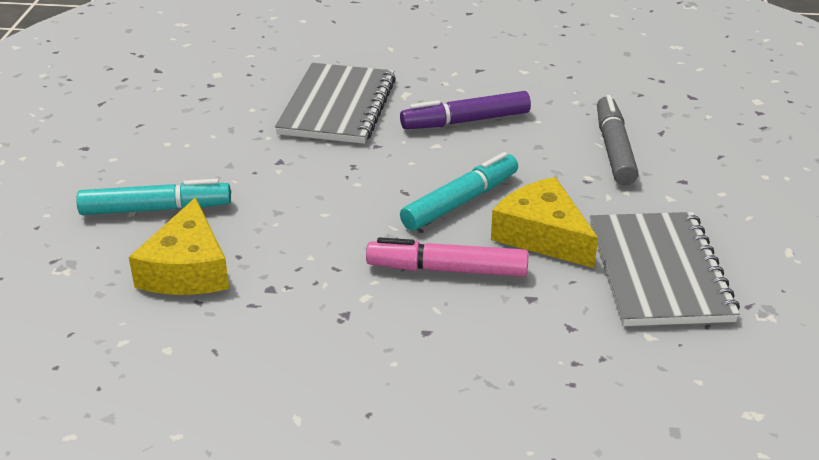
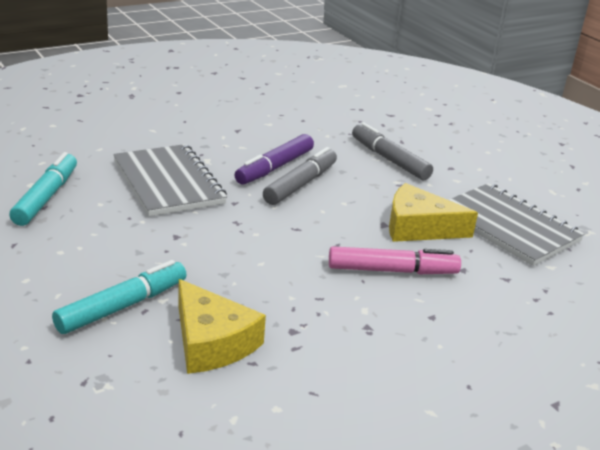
camera: 40 degrees left, 5 degrees down
pink marker [366,238,529,277] -> pink marker turned 150 degrees counterclockwise [329,246,461,274]
turquoise marker [400,152,518,231] -> turquoise marker moved to [9,152,77,226]
none -> grey marker [263,147,337,205]

